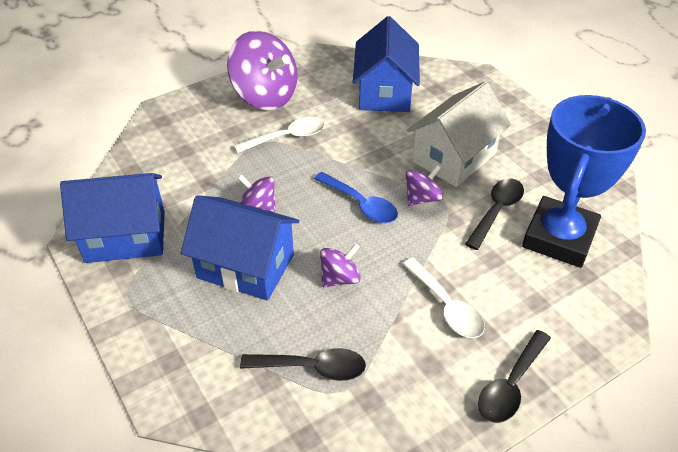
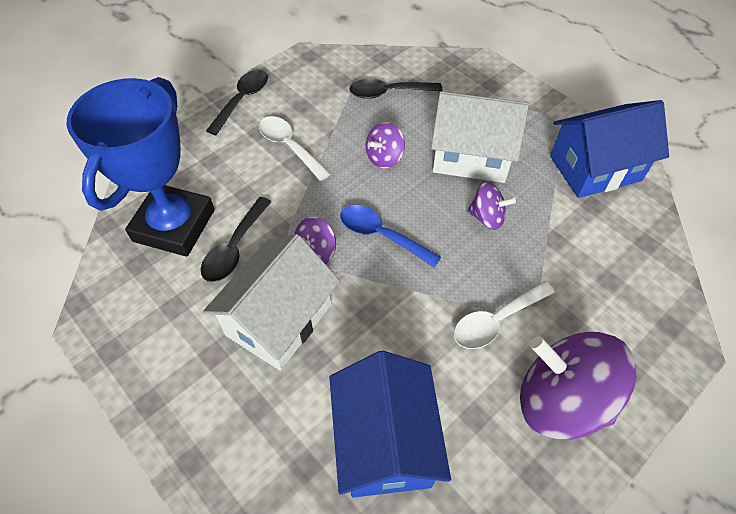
camera: 170 degrees right, 10 degrees up
blue house [181,195,300,301] -> white house [431,91,529,183]

